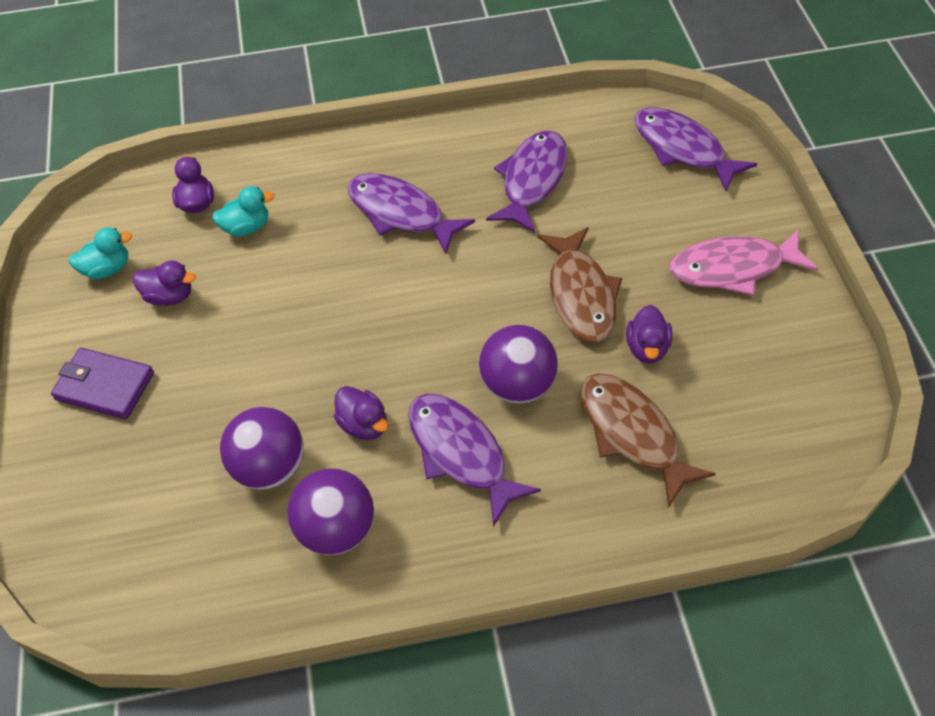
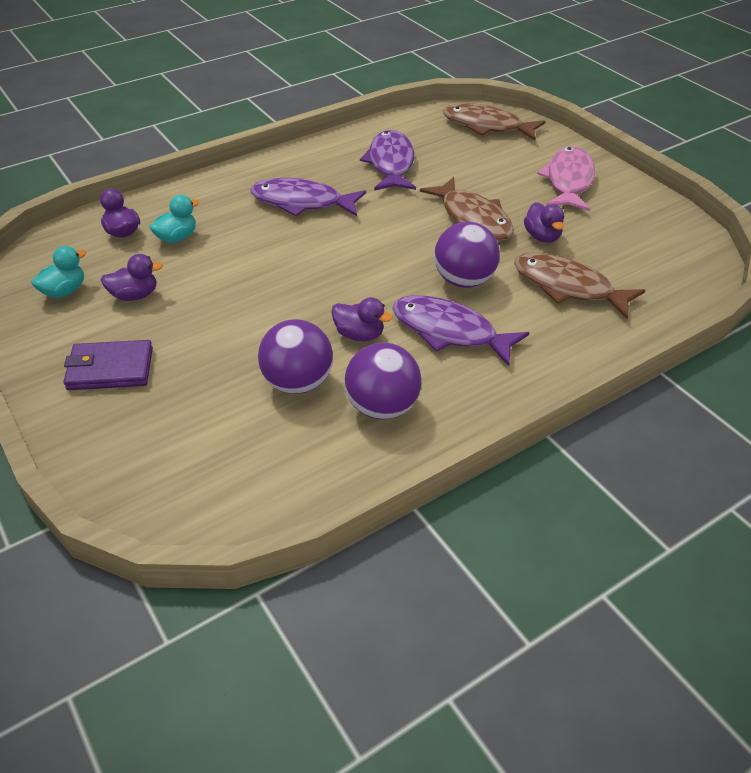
camera: 25 degrees left, 10 degrees down
purple fish [634,107,757,191] -> brown fish [443,103,545,140]
pink fish [670,229,818,295] -> pink fish turned 135 degrees clockwise [537,146,595,211]

